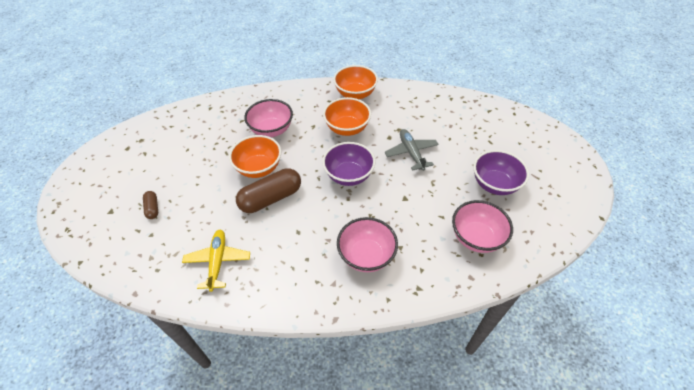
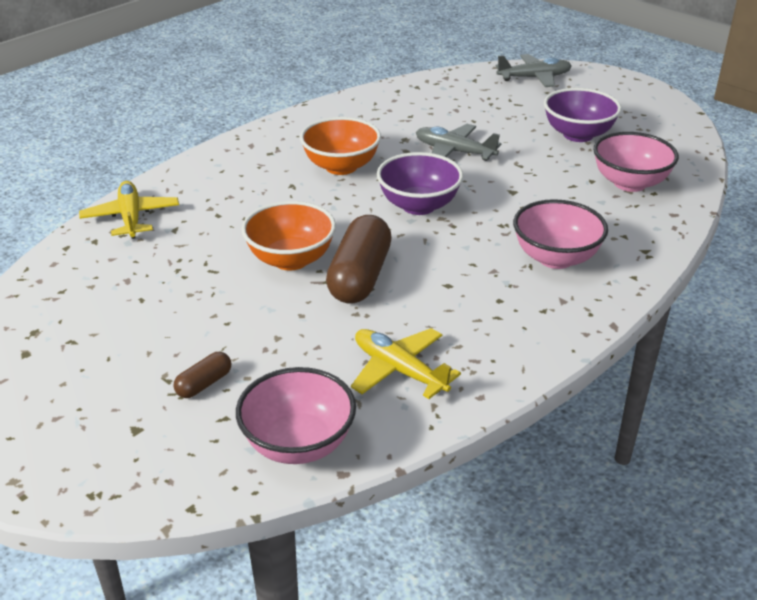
camera: 45 degrees left, 15 degrees down
brown capsule [143,191,158,219] -> brown capsule turned 75 degrees counterclockwise [173,352,231,398]
pink bowl [244,99,293,137] -> pink bowl moved to [236,367,356,464]
orange bowl [333,65,378,99] -> none
none -> yellow plane [79,181,179,239]
none -> grey plane [495,54,572,87]

